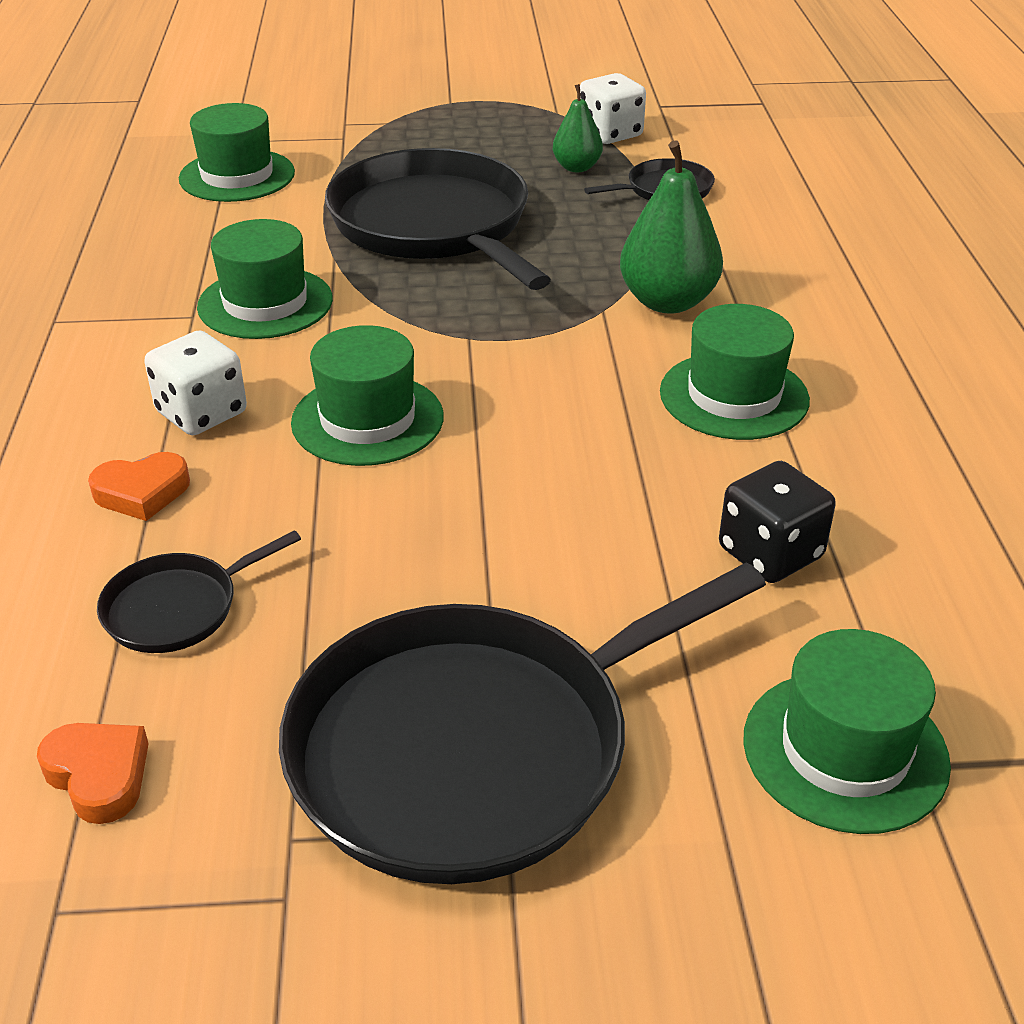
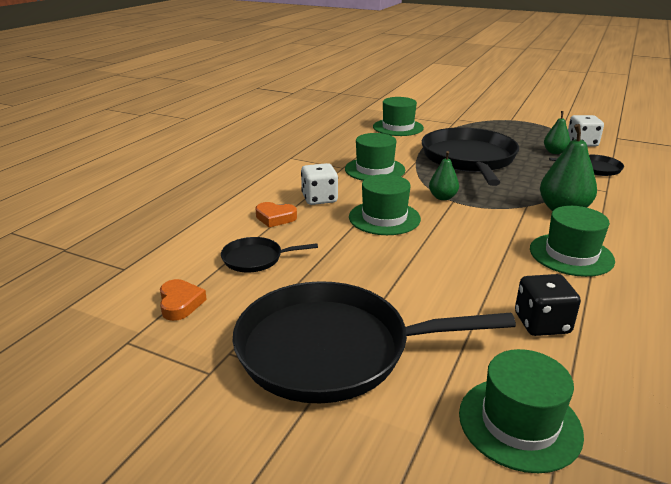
camera: 30 degrees right, 10 degrees down
none -> green pear [429,151,459,200]

